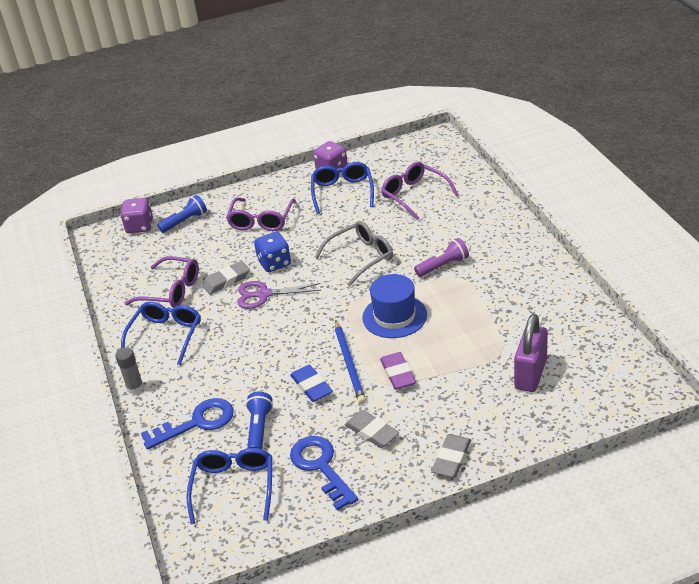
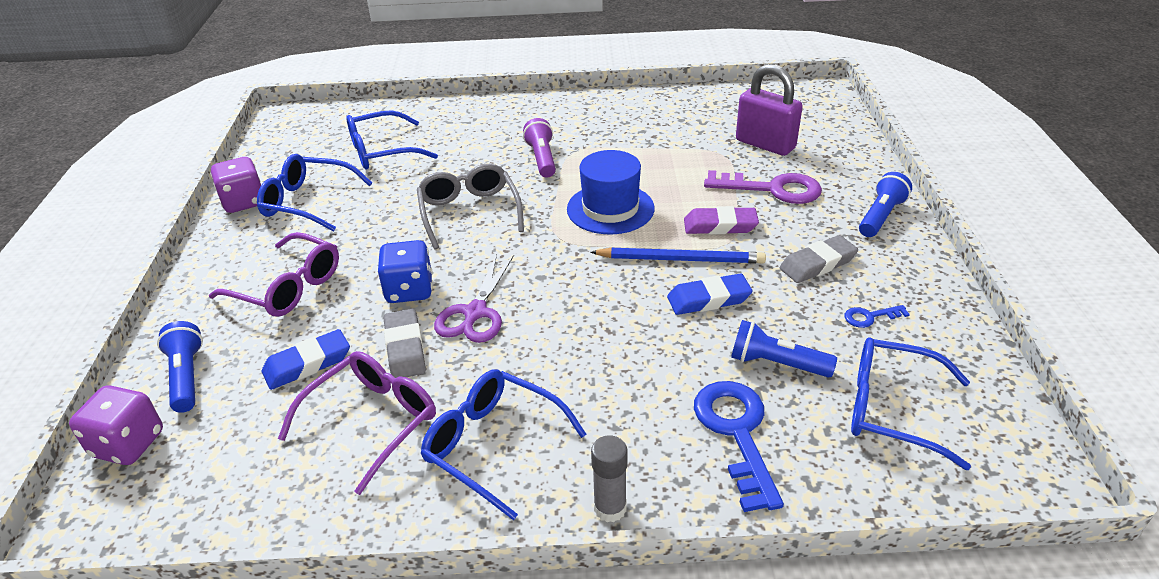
camera: 75 degrees left, 0 degrees up
blue key [290,436,358,510] -> blue key [845,305,910,328], size x0.46
purple glasses [381,162,459,220] -> blue glasses [346,110,438,169]
grey eraser [431,434,471,478] -> blue flashlight [859,172,912,237]
none -> blue eraser [262,329,350,390]
none -> purple key [704,170,822,204]

